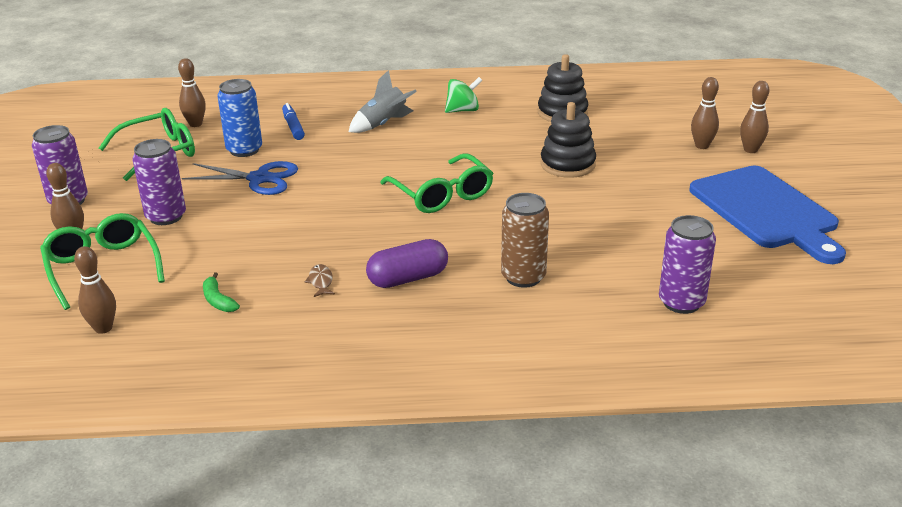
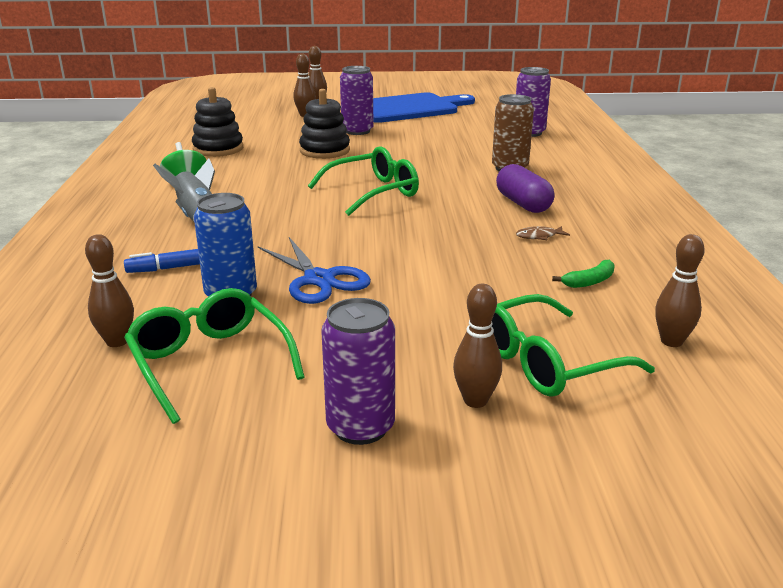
camera: 90 degrees left, 5 degrees down
purple can [132,139,186,225] -> purple can moved to [340,66,374,135]
blue scissors [182,161,298,195] -> blue scissors turned 135 degrees clockwise [258,237,371,304]

